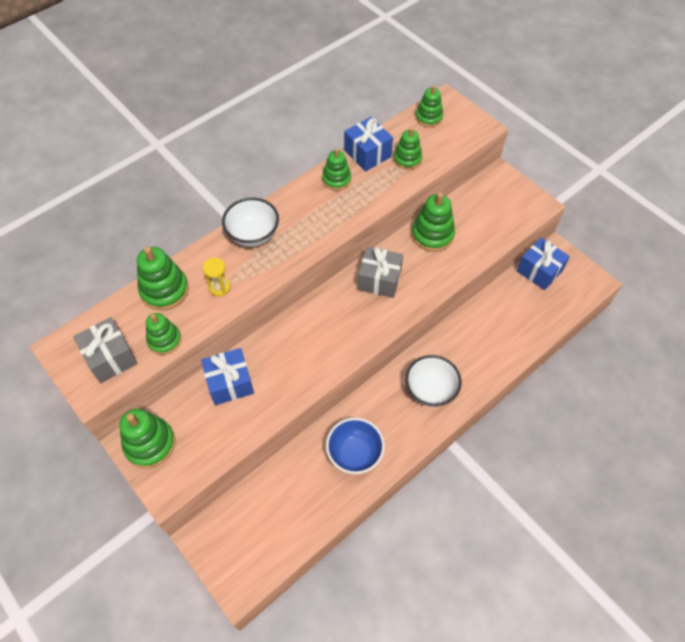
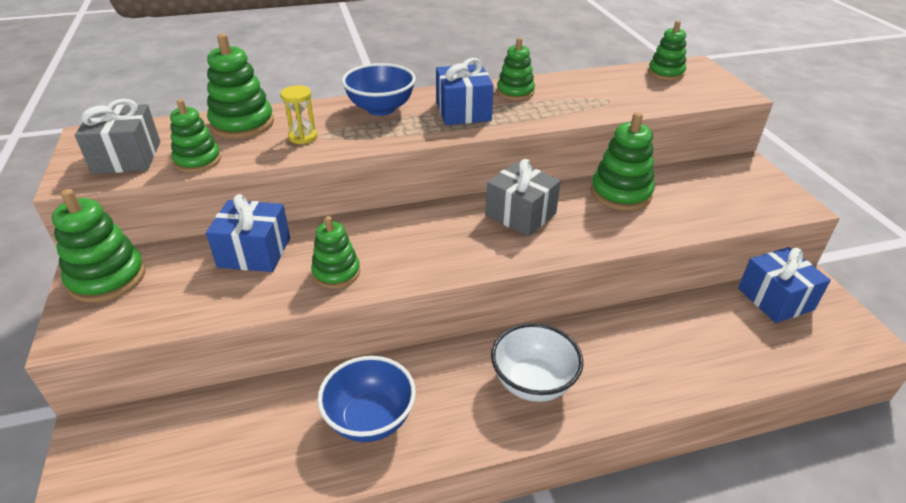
camera: 25 degrees right, 20 degrees down
white bowl [222,198,279,247] -> blue bowl [342,63,416,116]
blue gift [344,117,393,172] -> blue gift moved to [436,58,494,125]
green stacking toy [394,128,422,170] -> green stacking toy moved to [311,216,360,289]

